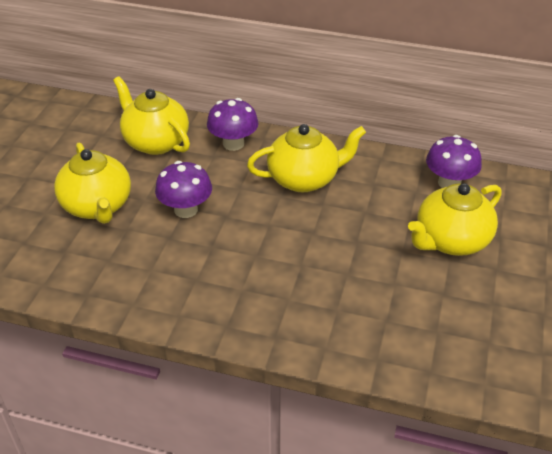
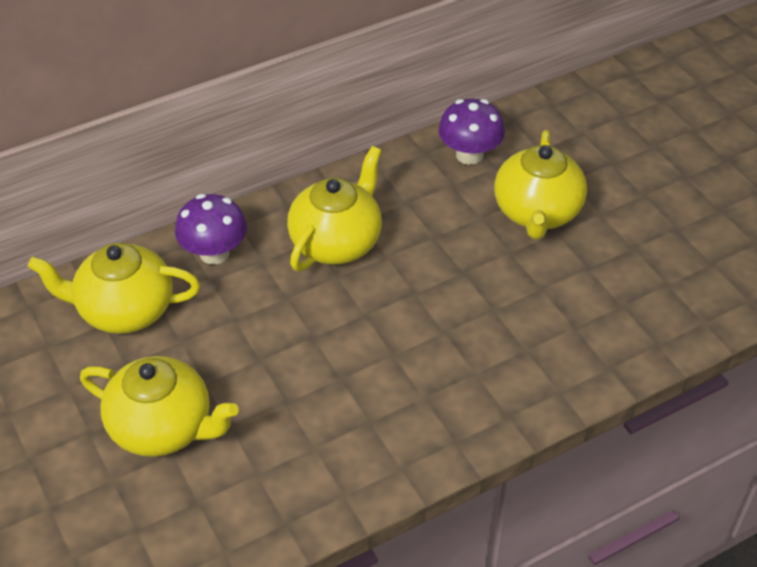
camera: 45 degrees left, 5 degrees up
purple mushroom [155,161,212,218] -> none

